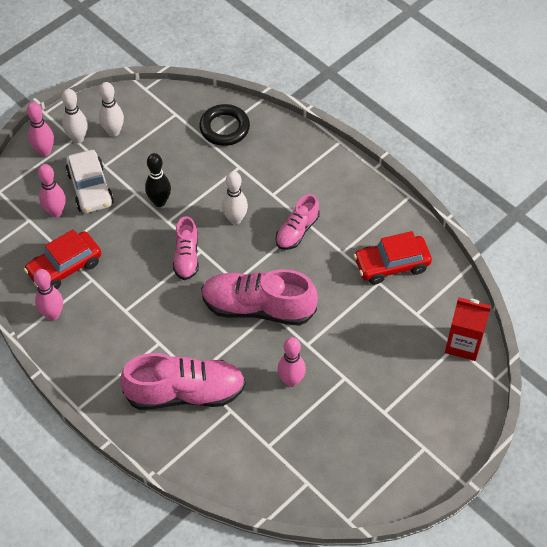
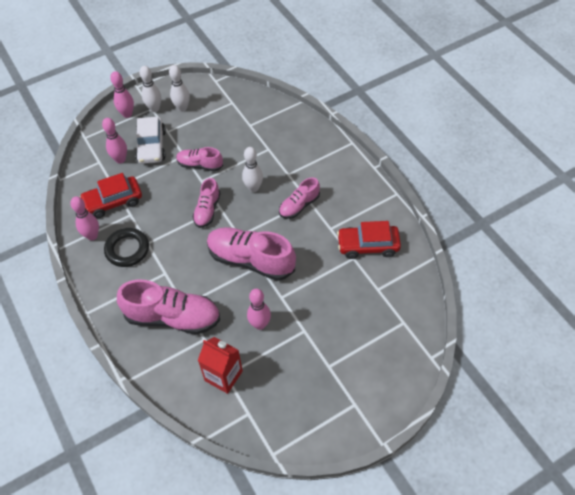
camera: 15 degrees right, 0 degrees up
black bowling pin [145,153,171,207] -> pink shoe [176,147,223,171]
black ring [199,104,250,146] -> black ring moved to [104,228,149,267]
red carton [445,297,491,361] -> red carton moved to [198,337,243,394]

